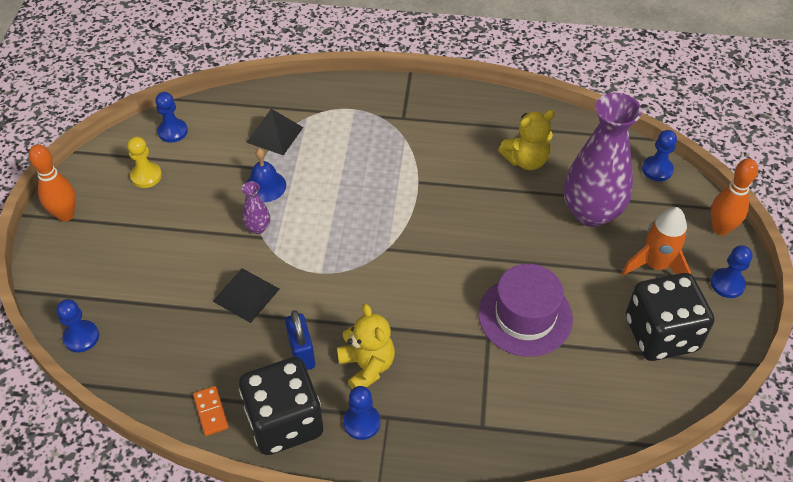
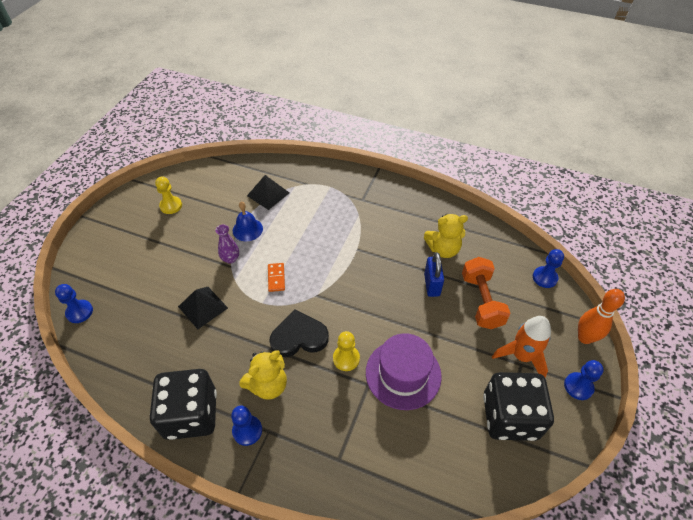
camera: 15 degrees right, 0 degrees up
orange bowling pin [29,144,76,222] -> none
blue pawn [155,92,188,143] -> none
orange domino [193,386,229,436] -> orange domino moved to [268,263,285,292]
blue padlock [285,310,315,370] -> blue padlock moved to [424,252,444,297]
yellow teddy bear [337,304,395,389] -> yellow teddy bear turned 60 degrees clockwise [239,350,287,399]
purple vase [564,93,642,227] -> orange dumbbell [462,257,511,329]
none -> black heart [269,309,329,357]
none -> yellow pawn [333,331,360,371]

